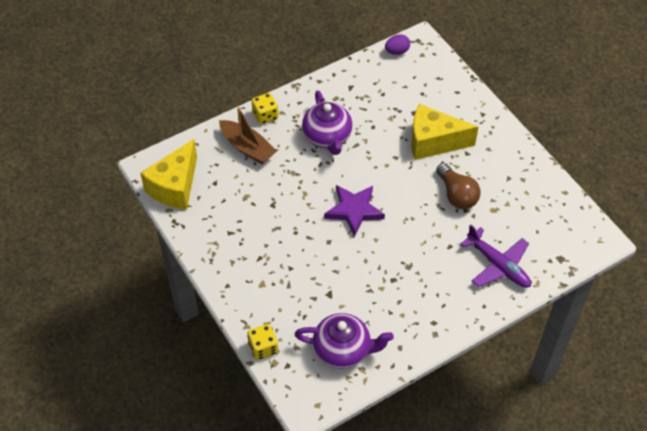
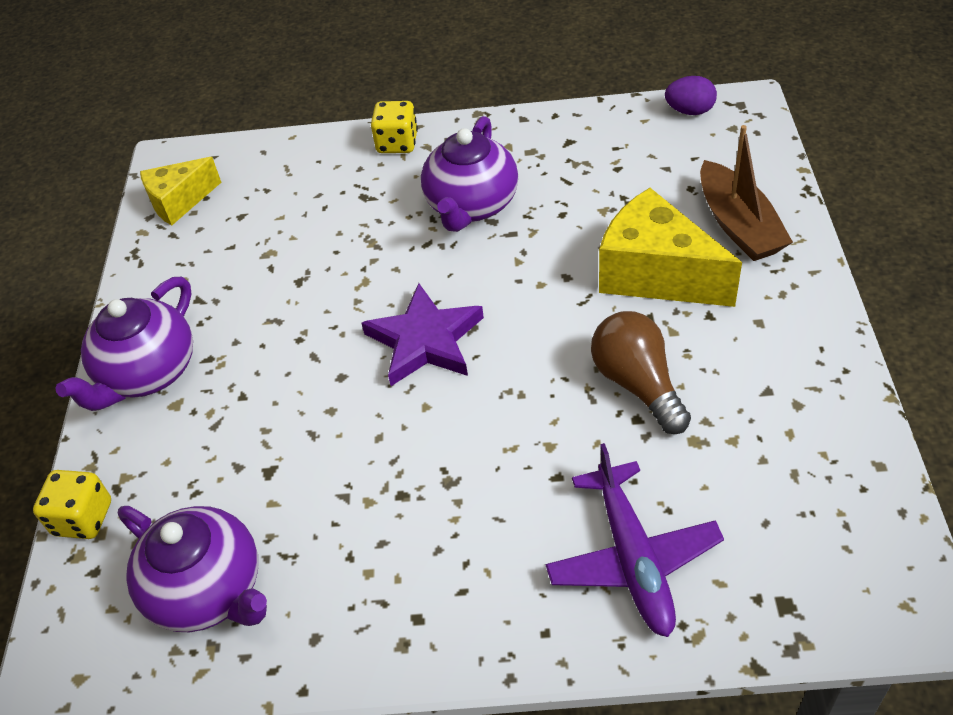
camera: 35 degrees right, 5 degrees down
yellow cheese [140,139,197,210] -> yellow cheese [140,157,222,225], size x0.61
brown boat [219,107,277,164] -> brown boat moved to [700,125,793,261]
brown light bulb [436,163,481,209] -> brown light bulb turned 150 degrees clockwise [591,311,691,434]
none -> purple teapot [56,277,193,411]

